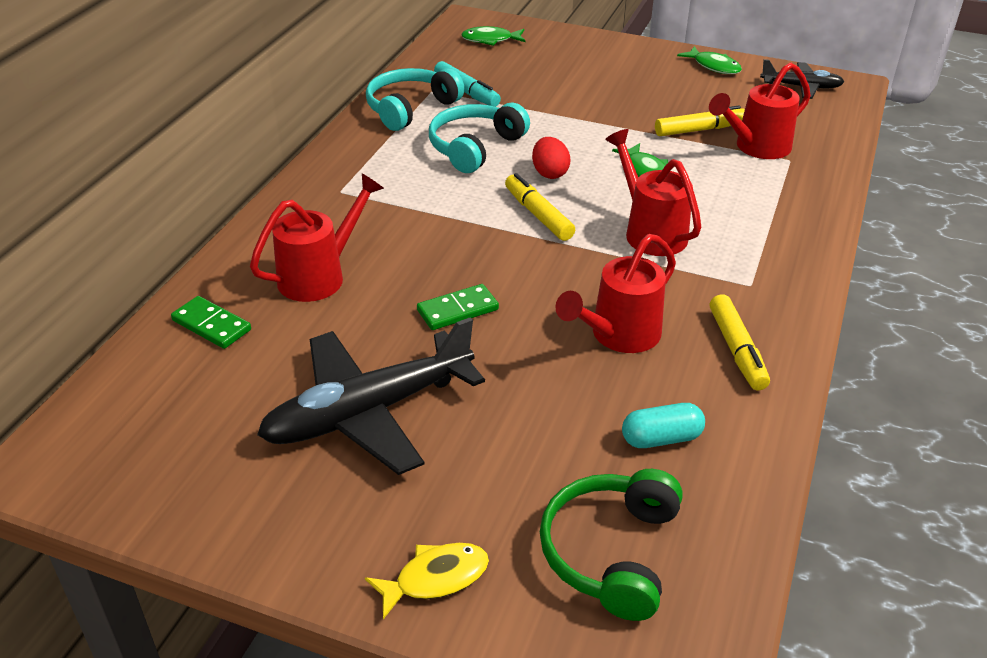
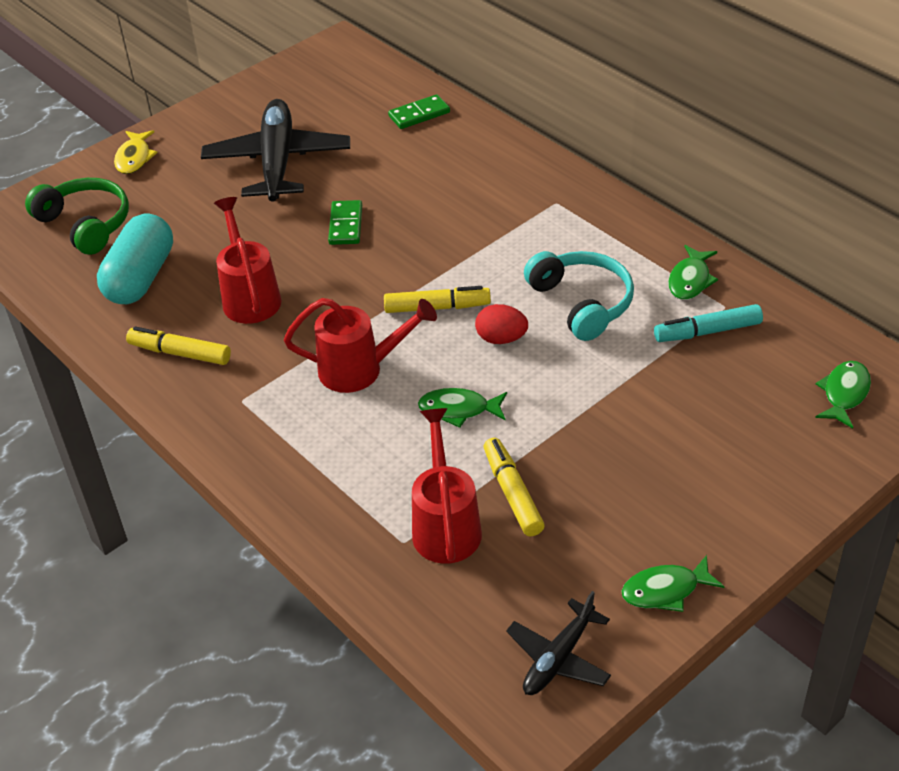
camera: 120 degrees right, 5 degrees up
red watering can [250,173,384,302] -> none
turquoise headphones [366,68,464,131] -> green fish [668,245,718,300]
turquoise capsule [622,403,705,448] -> turquoise capsule [97,214,173,304], size x1.78
yellow marker [655,105,745,136] -> yellow marker turned 150 degrees clockwise [484,438,545,536]

